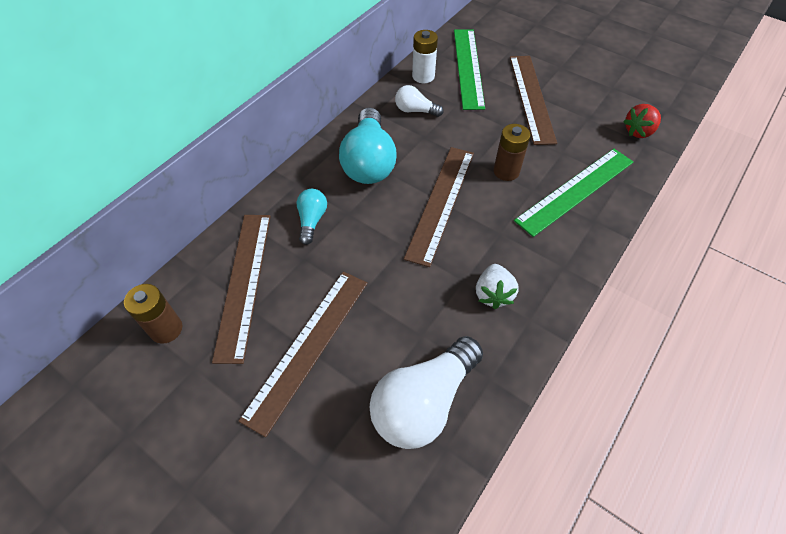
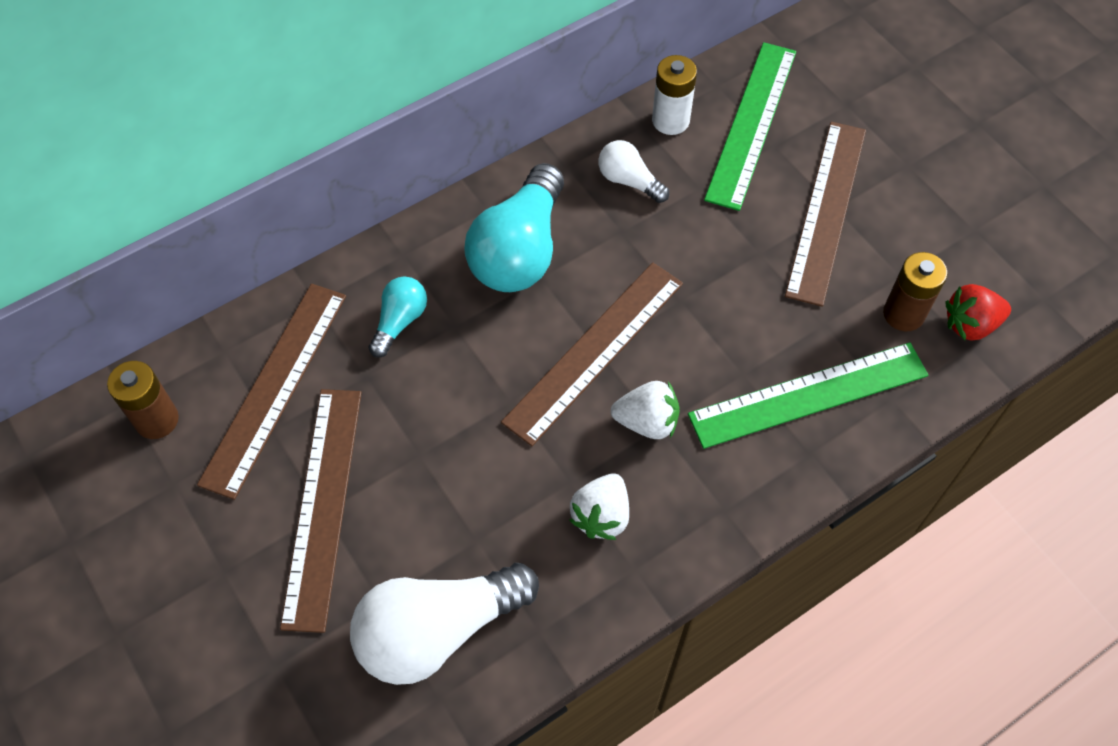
camera: 20 degrees right, 5 degrees up
brown ruler [239,272,368,437] -> brown ruler turned 45 degrees counterclockwise [280,389,362,633]
brown battery [494,124,530,181] -> brown battery moved to [883,252,947,331]
none -> white strawberry [611,381,680,439]

